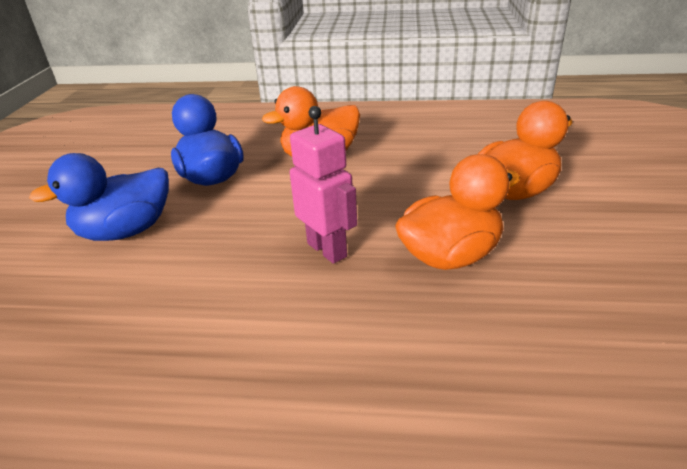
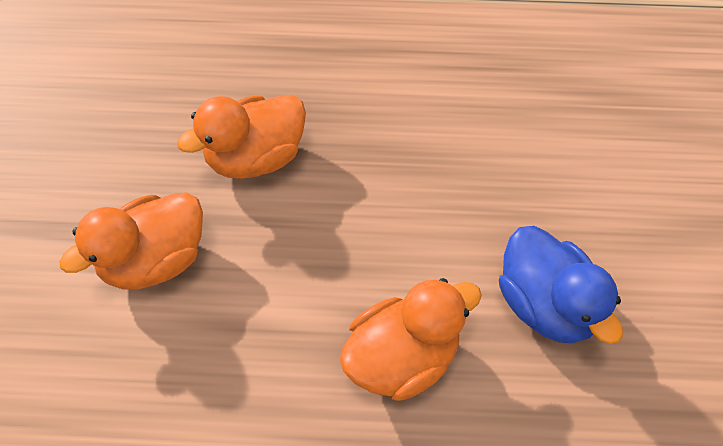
camera: 175 degrees right, 25 degrees up
blue duck [29,153,169,241] -> none
pink robot [290,106,357,264] -> none

